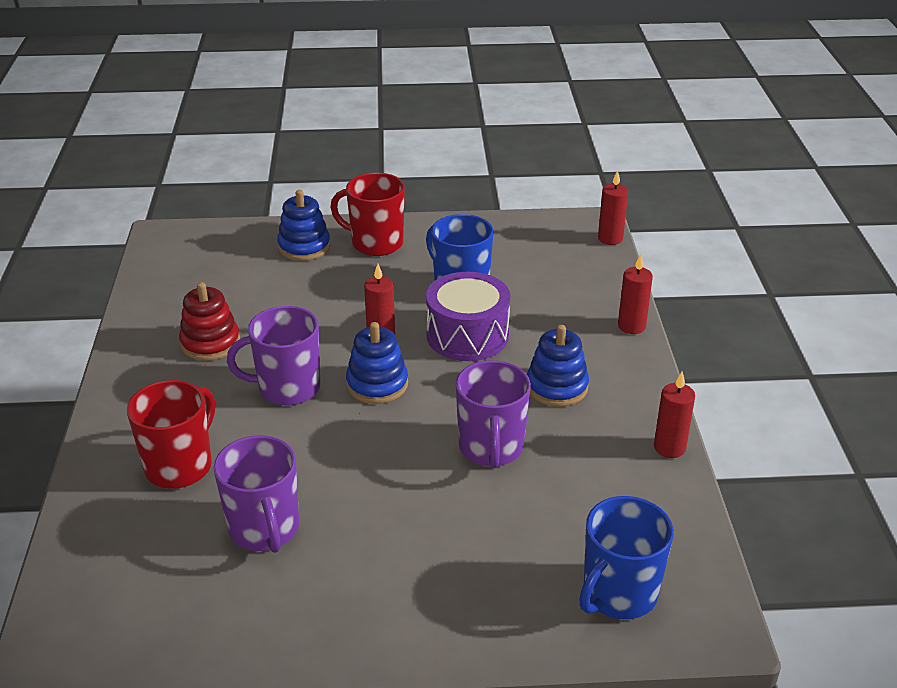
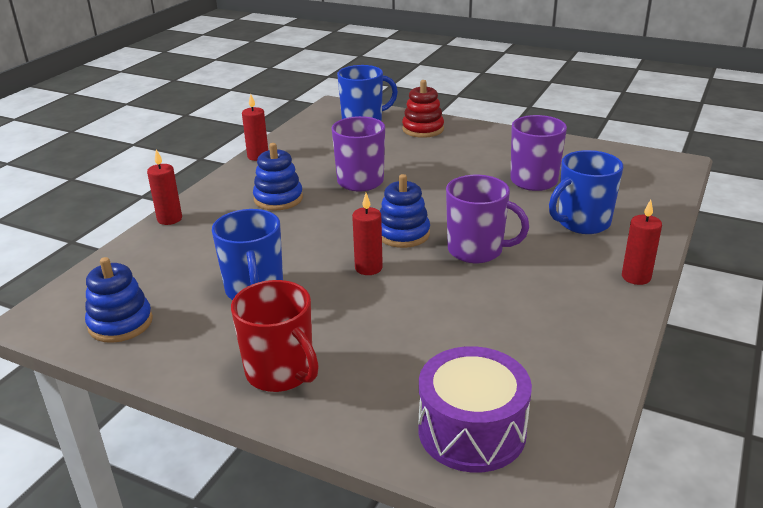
camera: 150 degrees left, 5 degrees down
red mug [127,380,215,489] -> blue mug [549,150,623,234]
red stacking toy [179,282,240,361] -> red stacking toy moved to [402,80,444,138]
blue stacking toy [277,190,330,261] -> blue stacking toy moved to [85,257,153,343]
purple drum [426,272,511,361] -> purple drum moved to [418,346,532,472]
red candle [598,170,628,245] -> red candle moved to [622,200,662,285]

